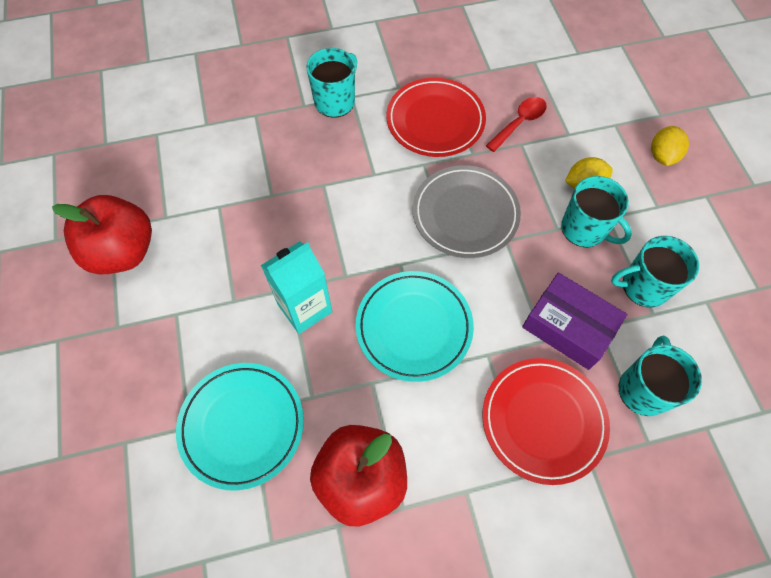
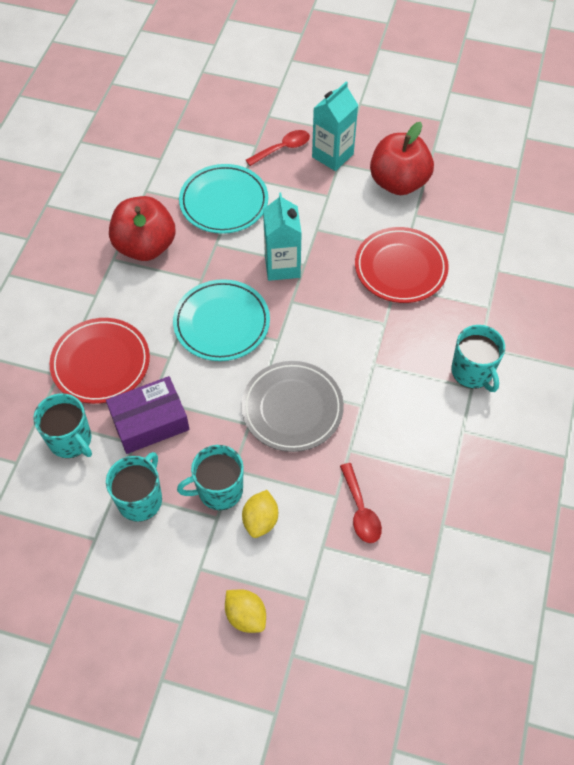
camera: 120 degrees right, 5 degrees down
red plate [386,78,486,157] -> red plate moved to [355,227,449,303]
none -> red spoon [246,130,310,166]
none -> turquoise carton [312,82,358,171]

